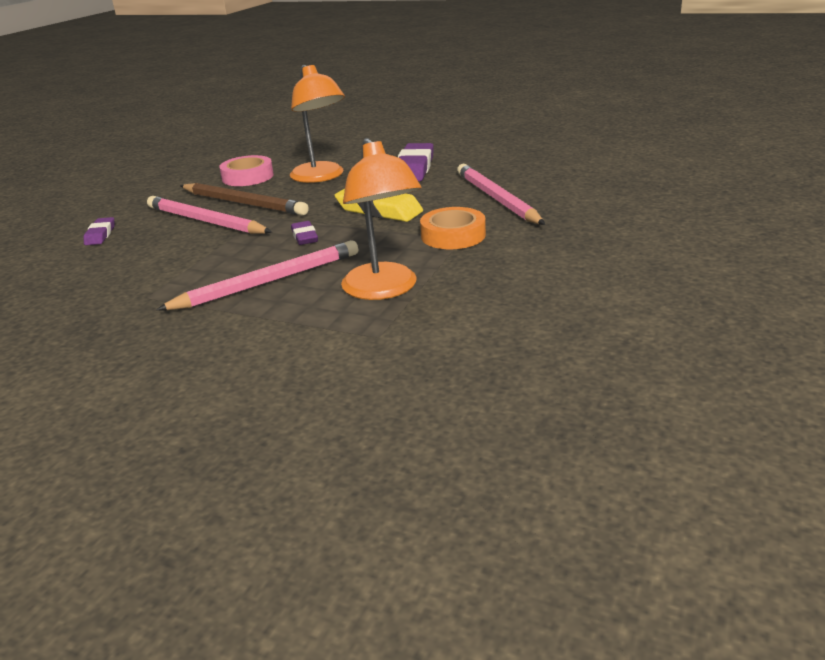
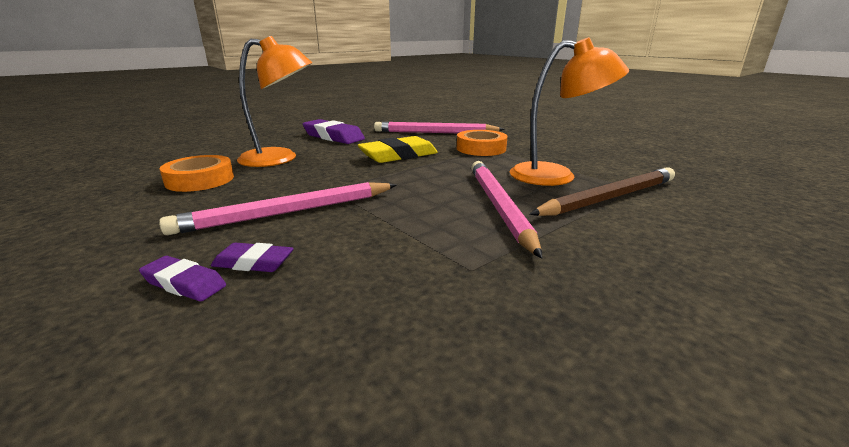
camera: 65 degrees left, 5 degrees down
brown pencil [180,183,309,215] -> brown pencil moved to [529,167,675,216]
pink tape [219,155,274,186] -> orange tape [160,155,234,192]
purple eraser [291,221,318,245] -> purple eraser moved to [211,242,294,272]

